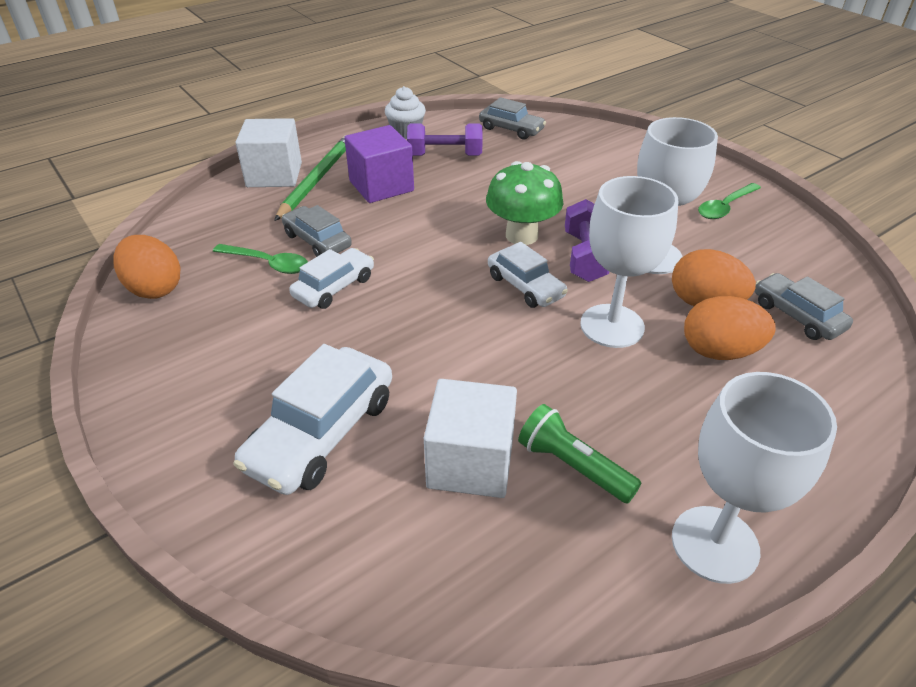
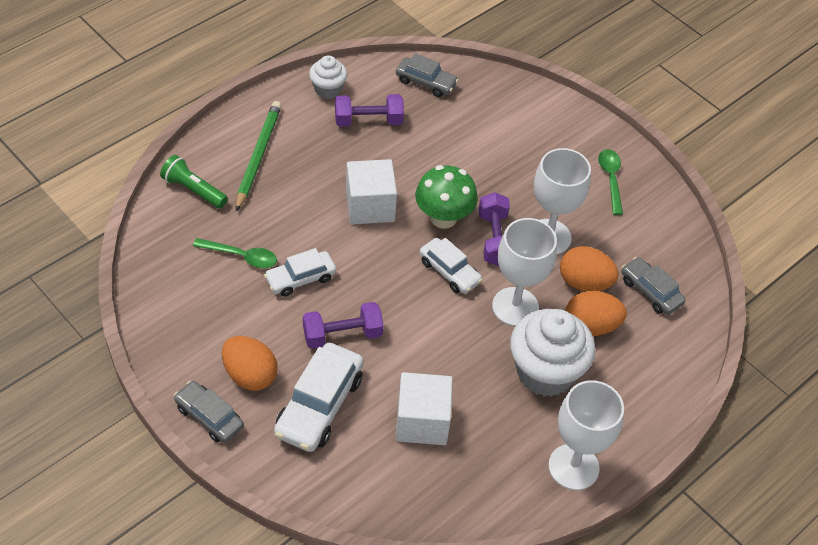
camera: 10 degrees left, 10 degrees up
orange egg [113,235,181,299] -> orange egg moved to [222,336,278,391]
white cube [235,118,302,187] -> white cube moved to [346,159,397,224]
grey car [282,205,352,257] -> grey car moved to [174,381,244,443]
white car [289,248,374,309] -> white car turned 150 degrees counterclockwise [264,248,336,296]
purple cube [344,125,414,203] -> none
green flashlight [518,404,642,504] -> green flashlight moved to [160,155,228,208]
green spoon [698,183,761,219] -> green spoon turned 135 degrees clockwise [598,149,623,215]
none -> purple dumbbell [303,302,384,349]
none -> white cupcake [510,309,595,397]

